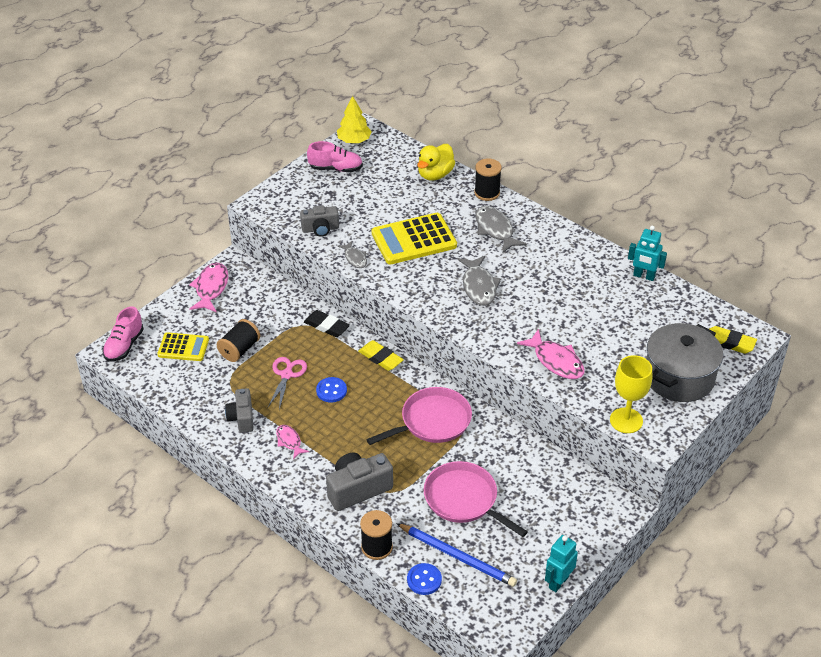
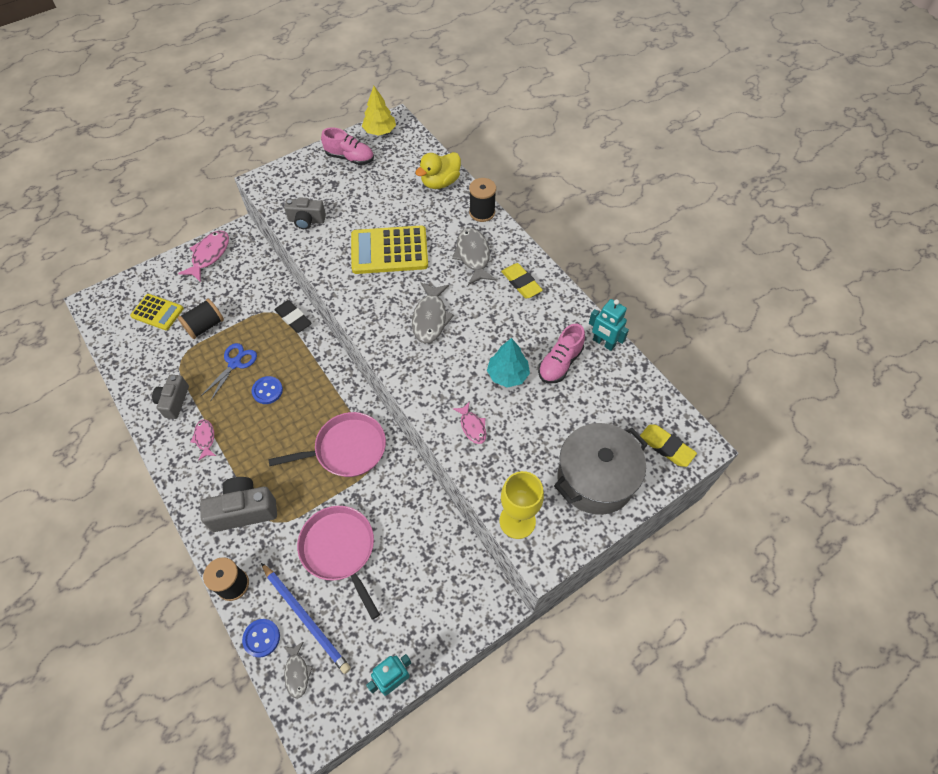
camera: 15 degrees right, 15 degrees up
pink shoe [103,306,144,362] -> pink shoe moved to [538,324,585,383]
pink scissors [267,357,307,410] -> blue scissors [201,343,257,402]
grey fish [338,241,367,268] -> grey fish moved to [283,642,313,698]
yellow eraser [358,340,404,371] -> yellow eraser moved to [501,263,543,298]
pink fish [517,329,585,379] -> pink fish [453,402,486,444], size x0.59
none -> turquoise tree [487,338,530,388]

